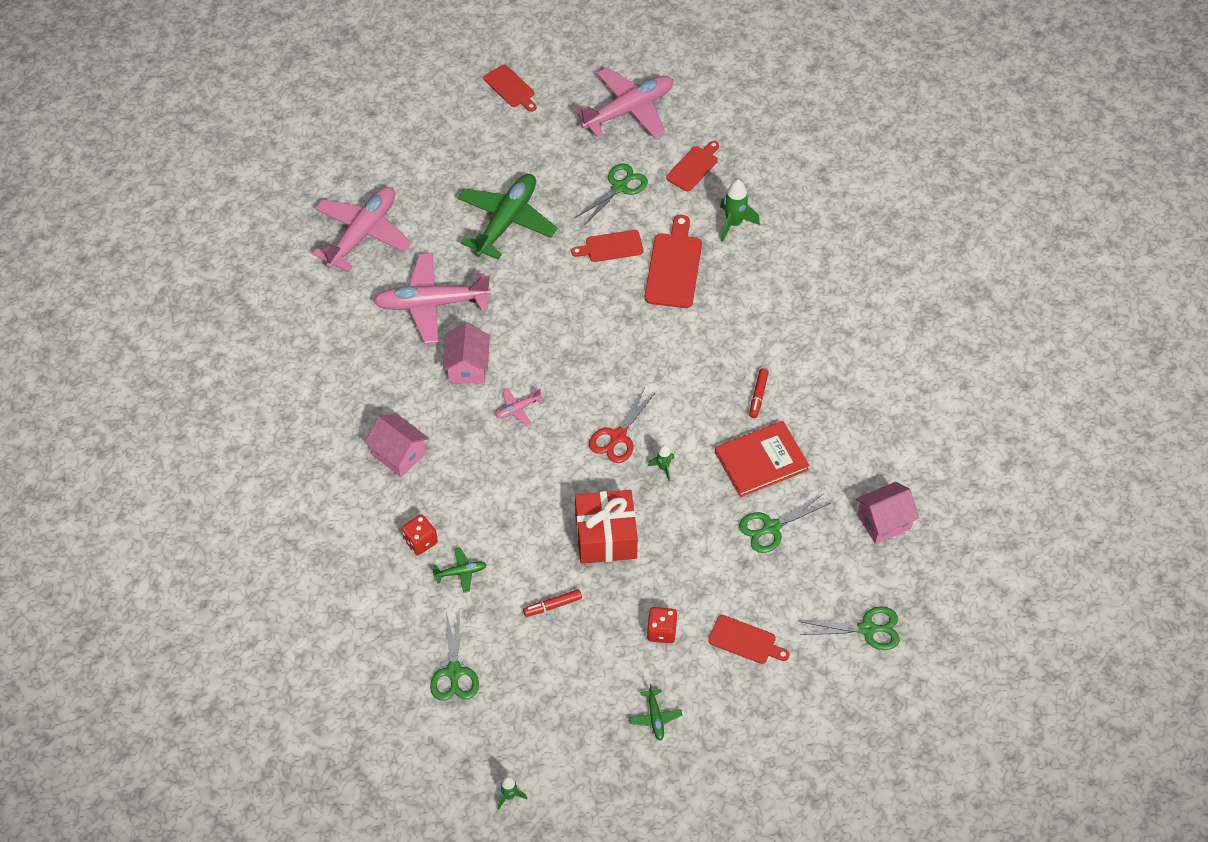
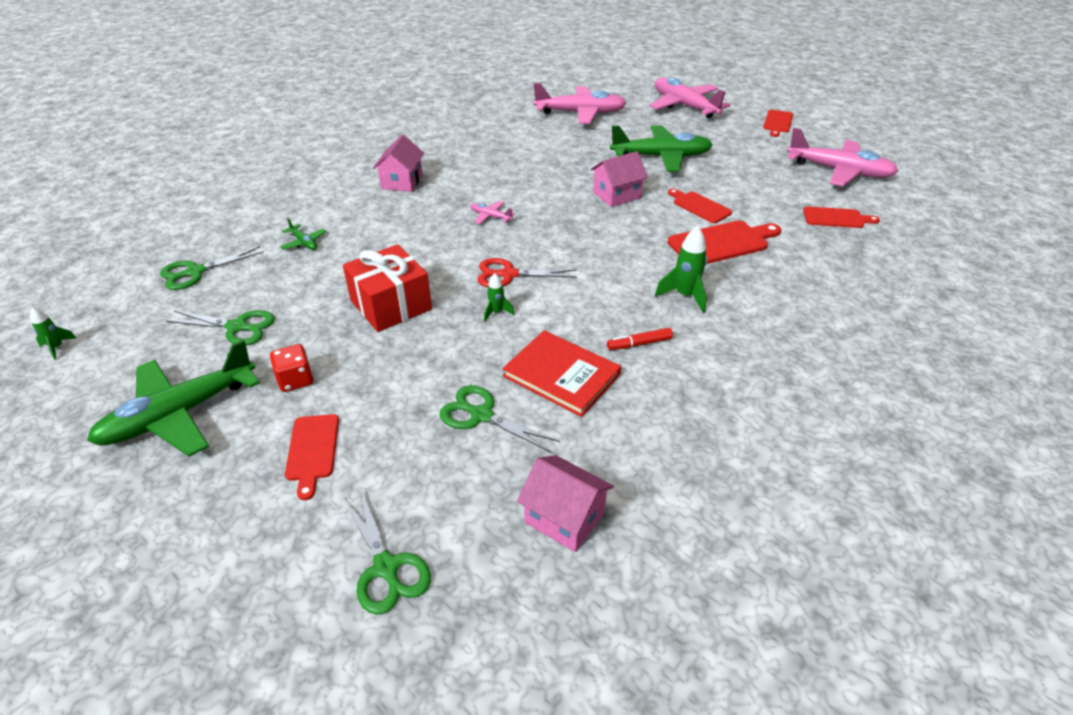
camera: 60 degrees right, 15 degrees down
pink plane [373,253,491,344] -> pink plane moved to [650,78,731,118]
red dice [402,514,438,555] -> none
pink house [443,323,490,384] -> pink house moved to [590,151,648,207]
red marker [523,589,582,617] -> none
green scissors [577,163,648,224] -> green scissors moved to [166,310,275,345]
green plane [629,684,683,741] -> green plane [87,339,260,457], size x2.36
green rocket [720,180,760,242] -> green rocket moved to [655,226,707,313]

